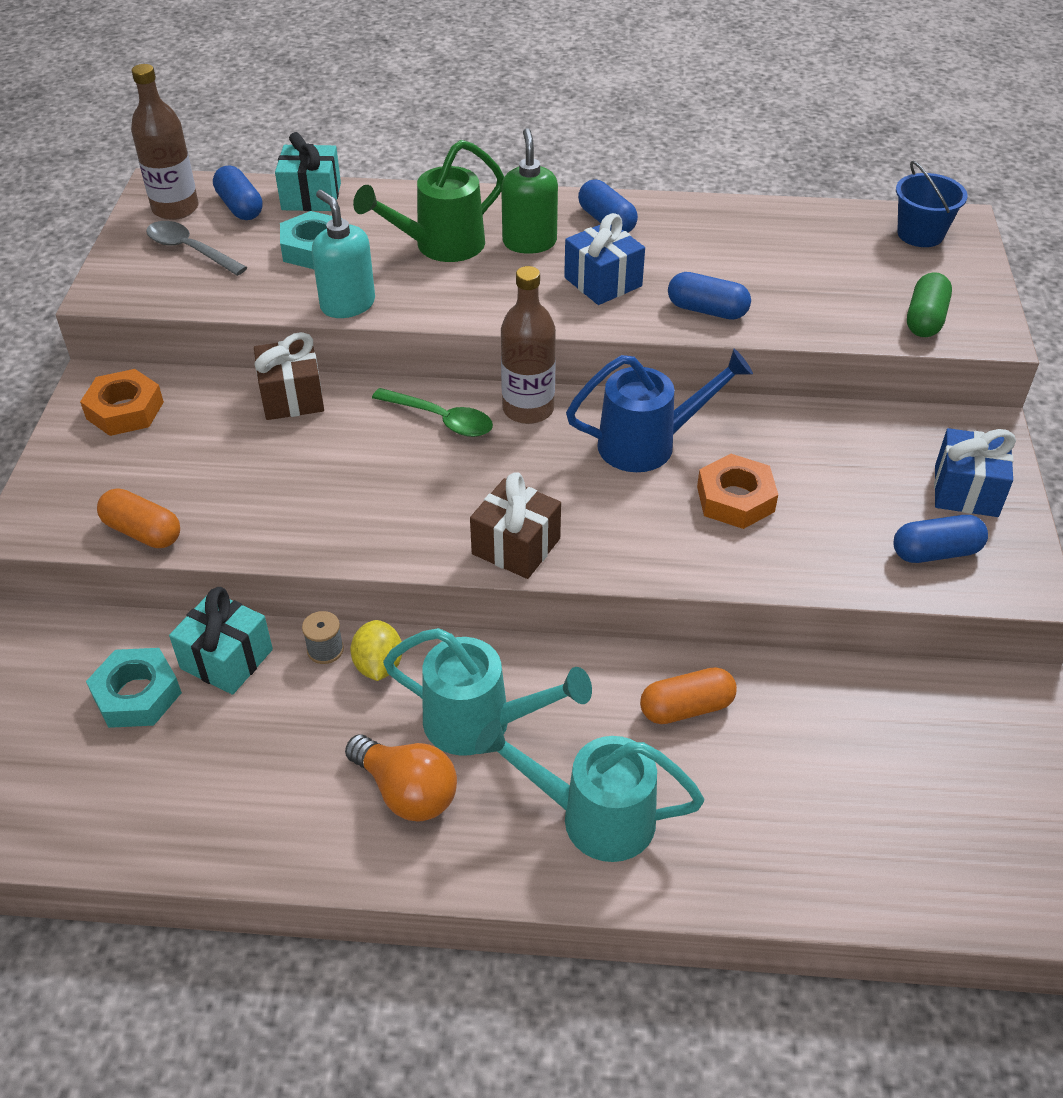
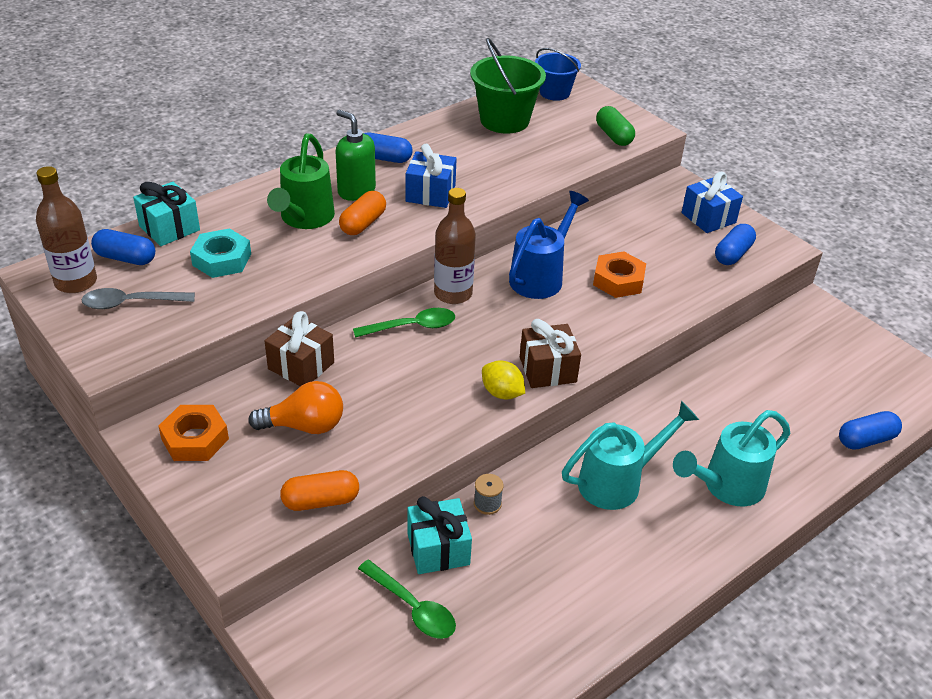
camera: 45 degrees left, 5 degrees down
turquoise nut [86,648,182,728] -> green spoon [358,560,456,639]
turquoise soap dispenser [312,190,375,318] -> none
orange light bulb [345,734,457,821] -> orange light bulb moved to [248,381,343,434]
yellow lemon [350,620,402,681] -> yellow lemon moved to [482,360,525,400]
orange capsule [640,667,737,724] -> orange capsule moved to [339,191,386,235]
blue capsule [668,272,751,320] -> blue capsule moved to [839,411,902,449]
none -> green bucket [470,38,546,133]

